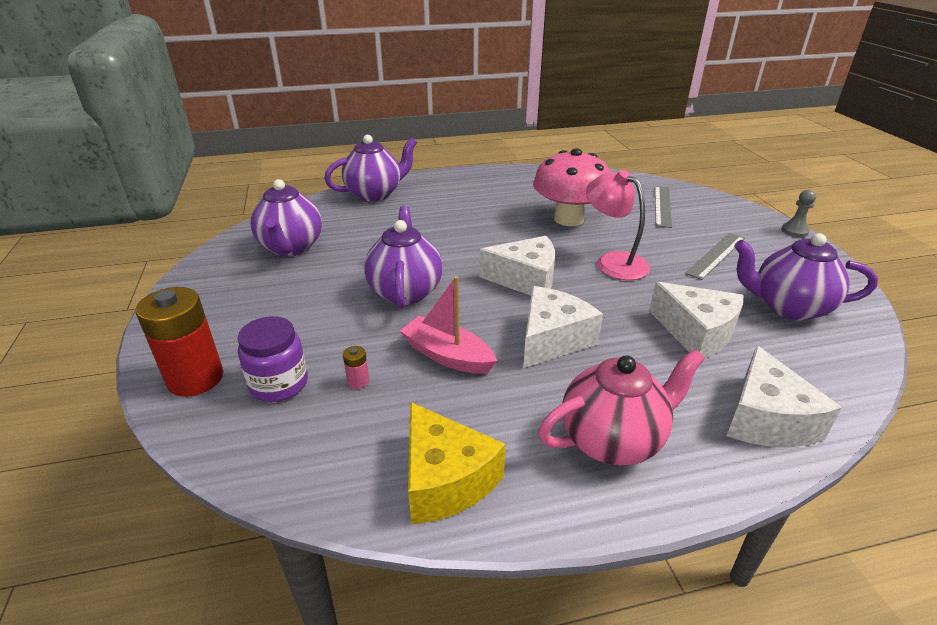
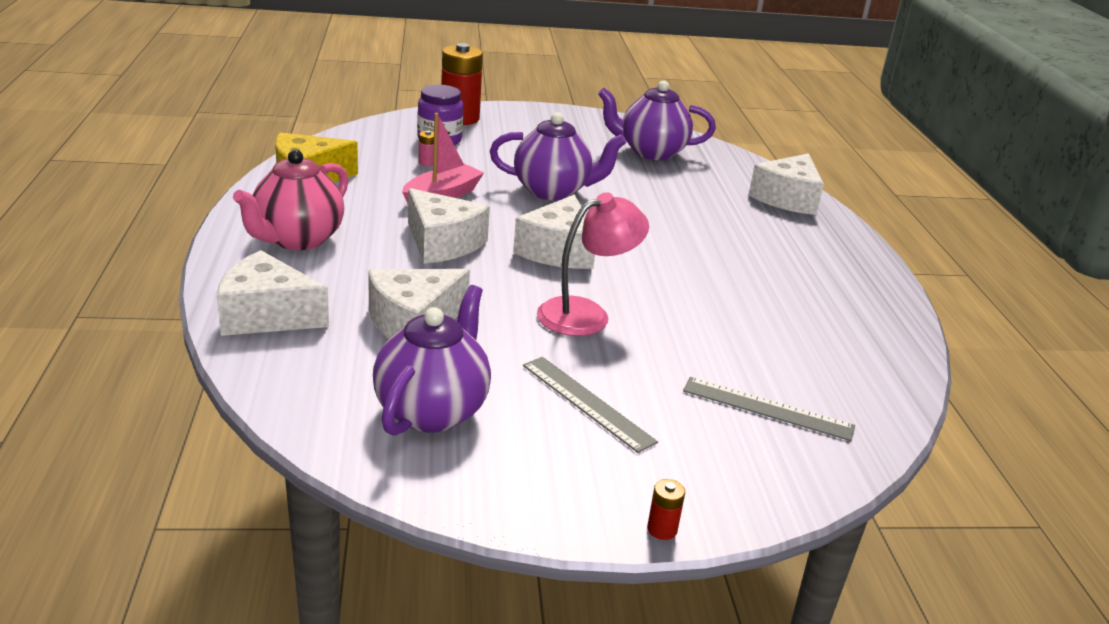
camera: 95 degrees right, 5 degrees down
purple teapot [324,135,417,202] -> white cheese [748,154,824,215]
pink mushroom [533,148,611,226] -> none
pink teapot [538,349,705,465] -> pink teapot turned 45 degrees clockwise [233,149,348,250]
grey pawn [782,190,816,237] -> red battery [647,479,685,540]

